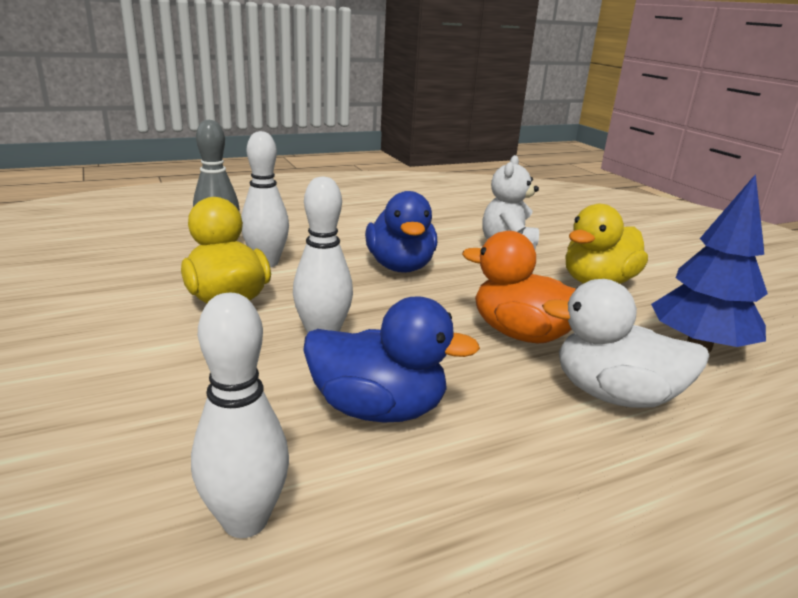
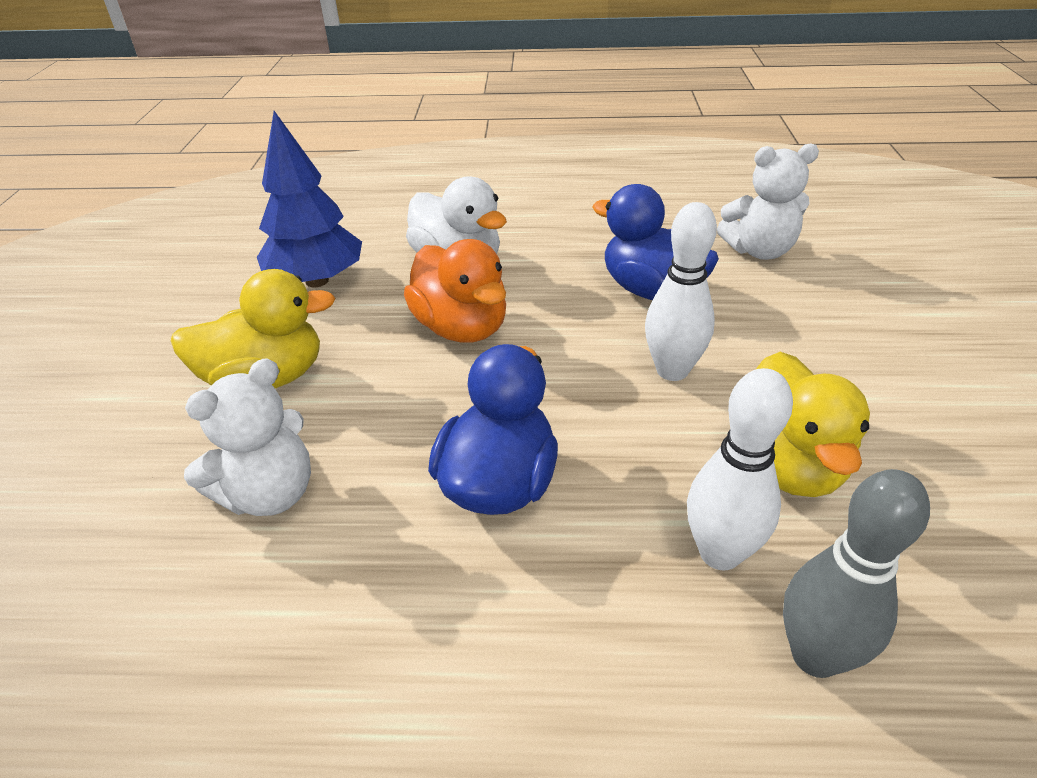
camera: 150 degrees left, 15 degrees up
white bowling pin [191,293,289,538] -> white teddy bear [717,143,819,260]

